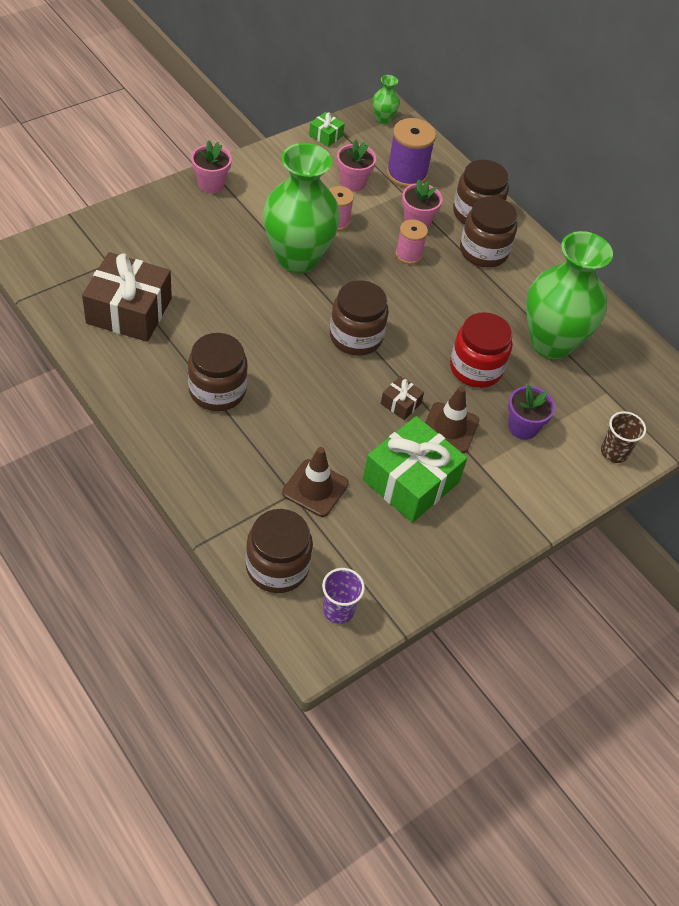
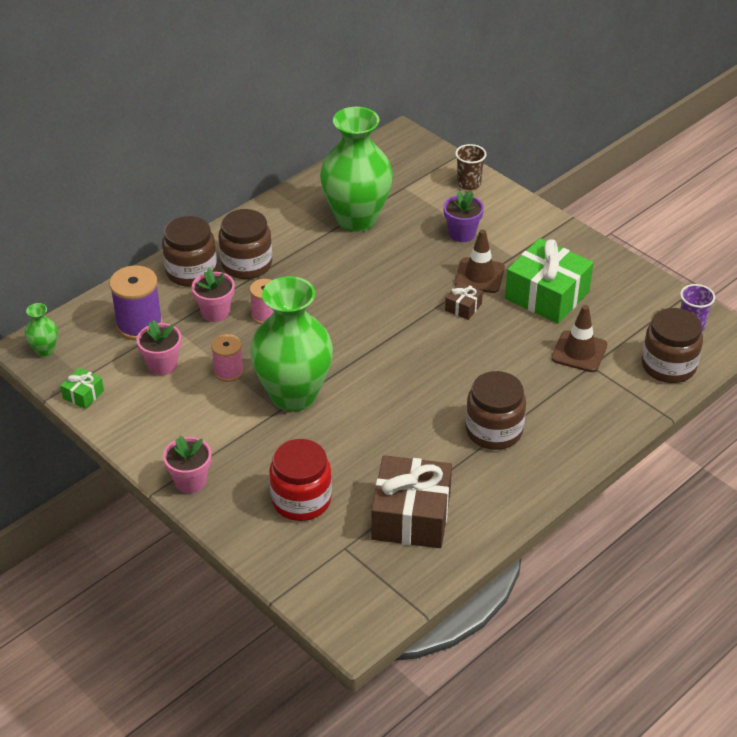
camera: 90 degrees left, 10 degrees down
brown jar [330,280,389,356] -> none
red jar [450,312,512,388] -> red jar moved to [269,439,332,521]

